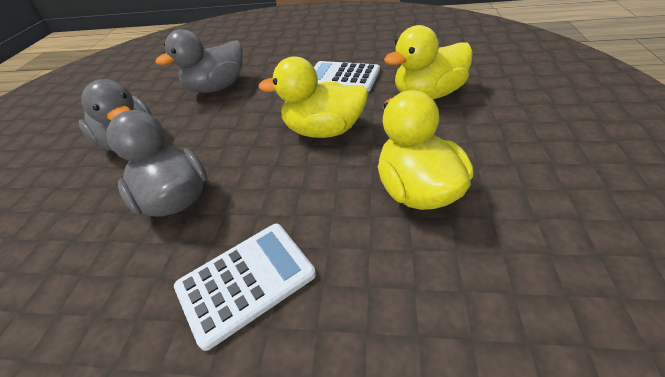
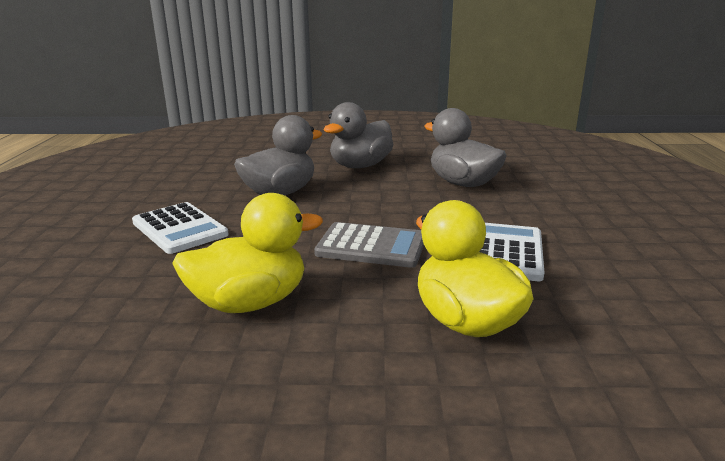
camera: 80 degrees right, 20 degrees down
yellow duck [258,56,369,138] -> grey calculator [314,222,424,268]

